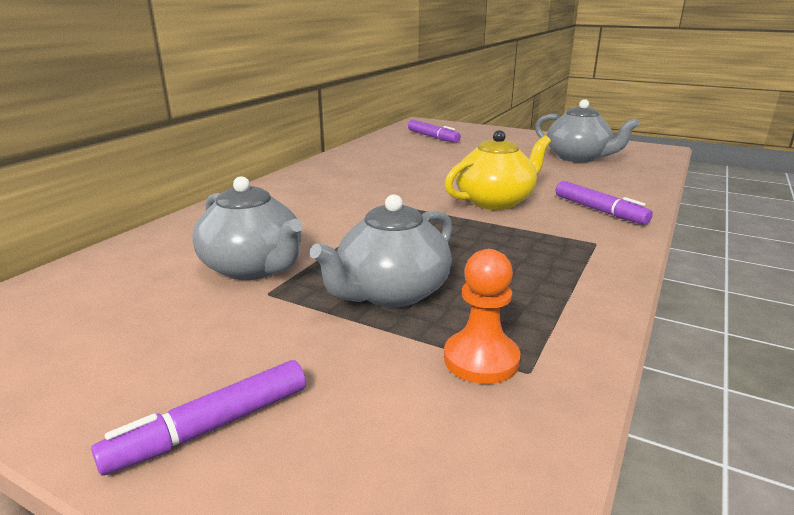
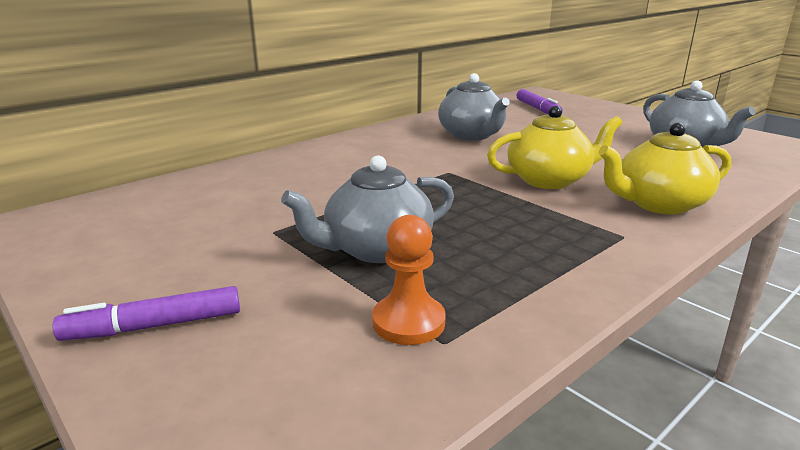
camera: 20 degrees right, 0 degrees up
grey teapot [192,176,303,280] -> grey teapot moved to [438,73,510,141]
purple marker [556,181,653,225] -> yellow teapot [598,123,731,215]

